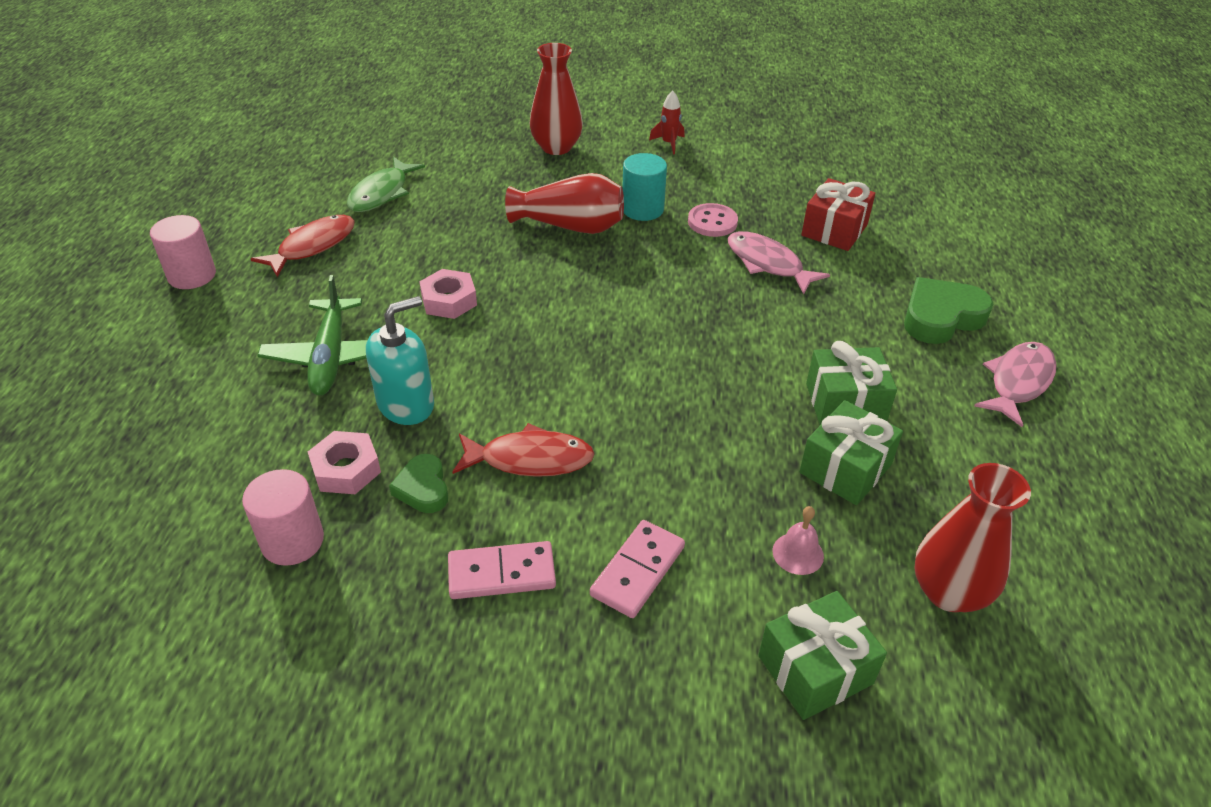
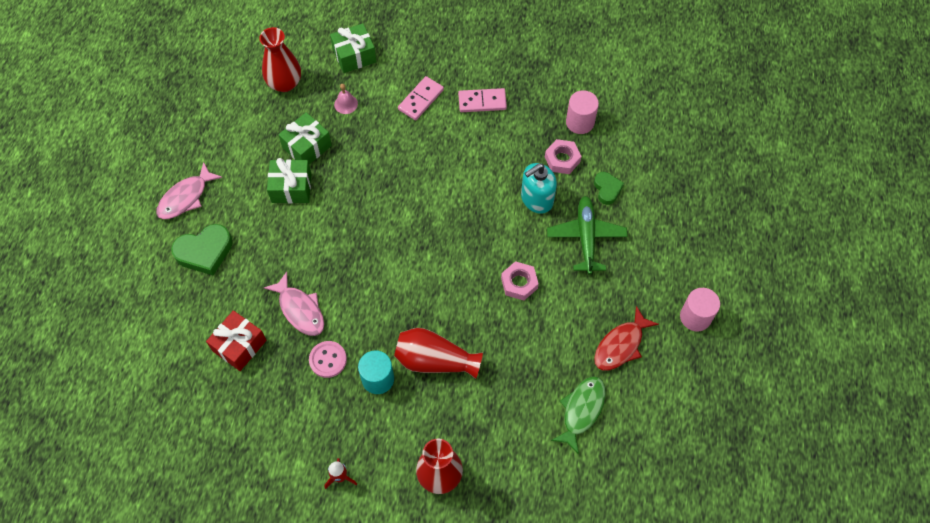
camera: 175 degrees left, 20 degrees up
green heart [389,454,448,513] -> green heart moved to [594,172,624,205]
red fish [452,423,595,477] -> none

